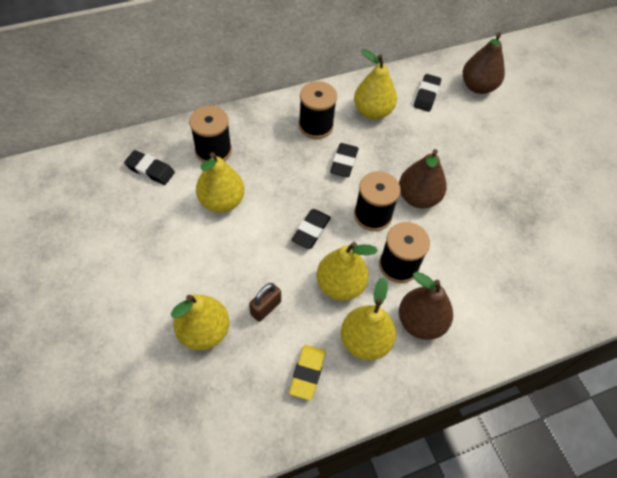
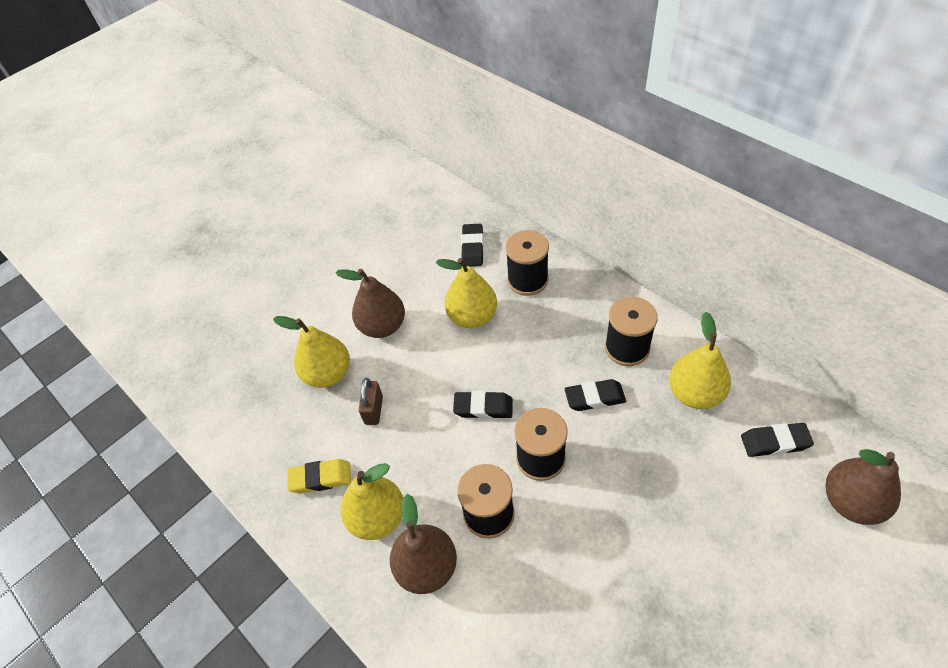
camera: 75 degrees right, 5 degrees down
brown padlock [249,283,281,322] -> brown padlock turned 75 degrees clockwise [359,378,383,425]
yellow pear [317,242,378,301] -> none
brown pear [399,149,447,208] -> brown pear moved to [336,269,405,338]

